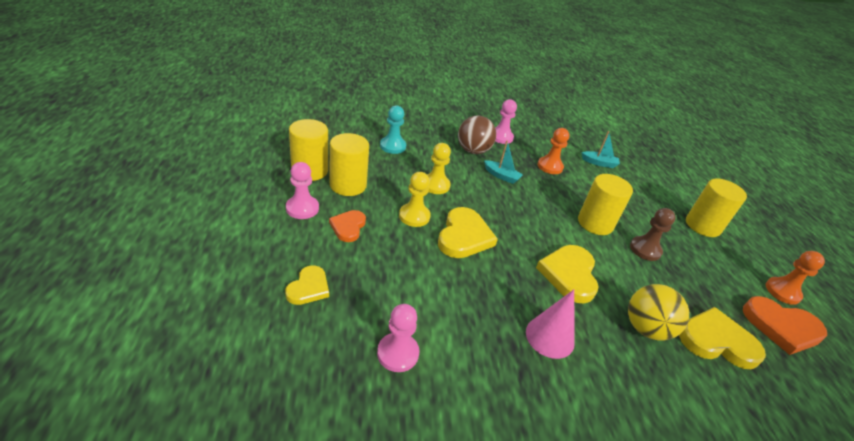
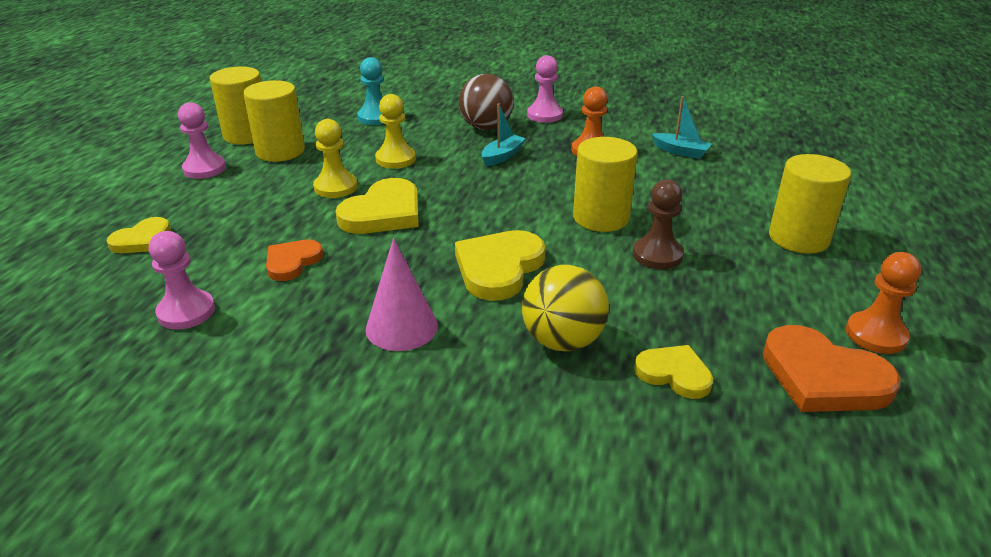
camera: 25 degrees right, 5 degrees down
orange heart [329,210,366,242] -> orange heart moved to [266,240,323,281]
turquoise boat [484,140,523,184] -> turquoise boat turned 105 degrees counterclockwise [481,104,526,166]
yellow heart [679,307,766,369] -> yellow heart [634,345,713,399], size x0.61

